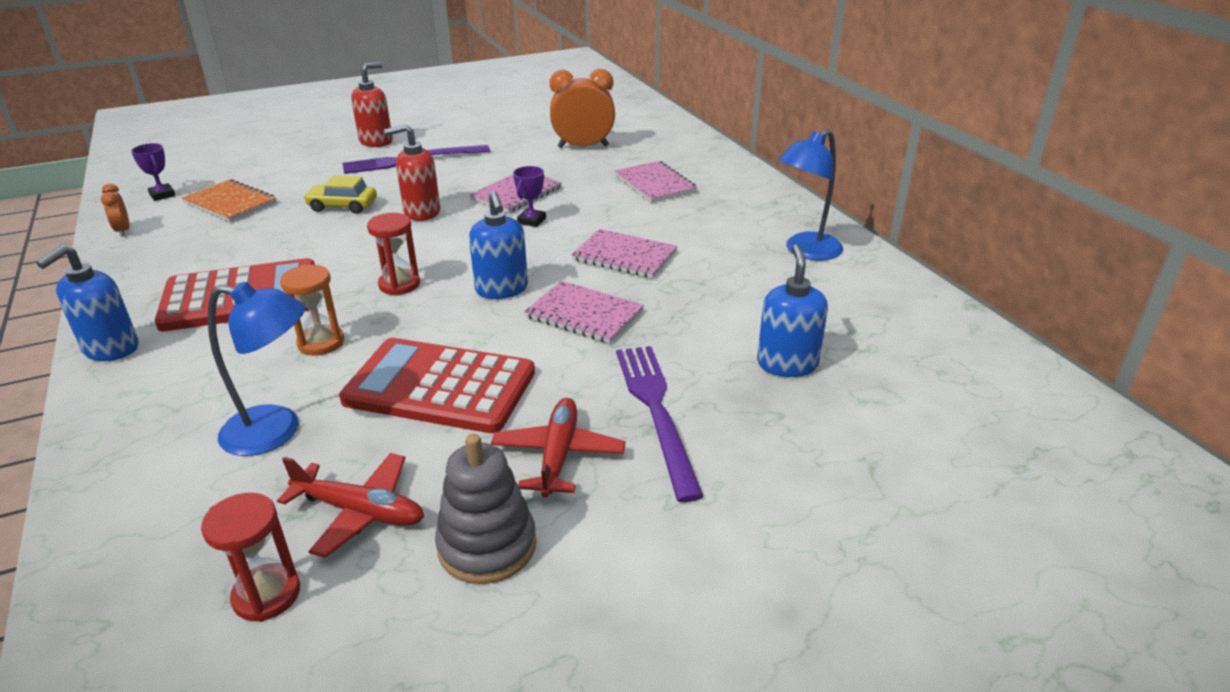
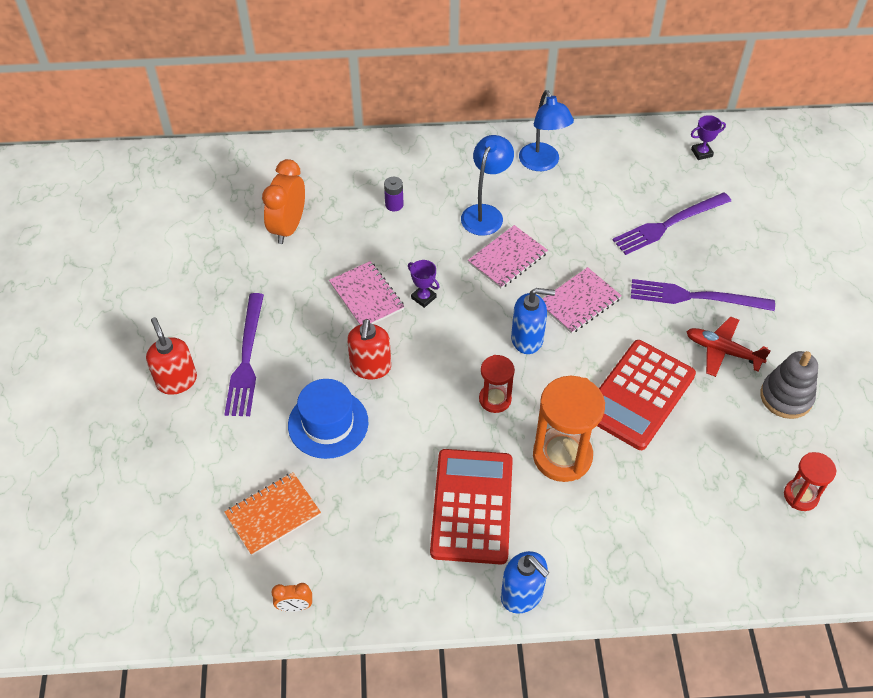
camera: 70 degrees left, 20 degrees up
purple trophy [131,143,176,201] -> purple trophy moved to [691,115,726,160]
blue lamp [208,282,306,456] -> blue lamp moved to [461,135,514,236]
red plane [277,453,424,558] -> none
orange hourglass [280,265,344,356] -> orange hourglass [533,376,605,482], size x1.77
yellow car [303,175,377,214] -> blue hat [288,379,368,459]
pink notebook [615,161,698,203] -> purple battery [384,177,404,211]
blue soap dispenser [757,244,828,377] -> purple fork [613,192,731,255]

